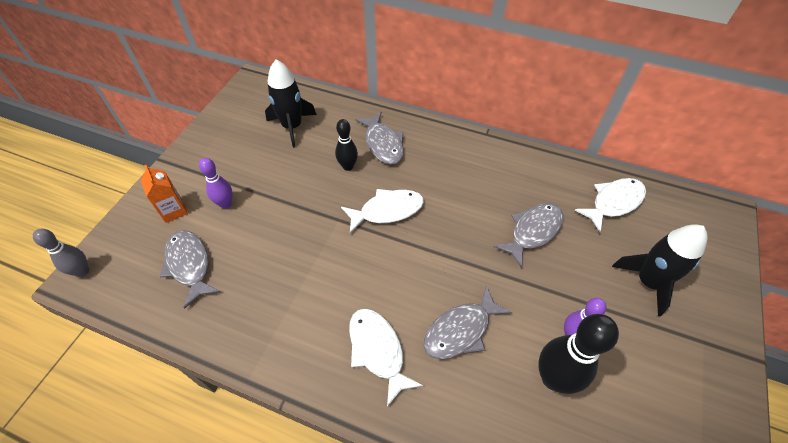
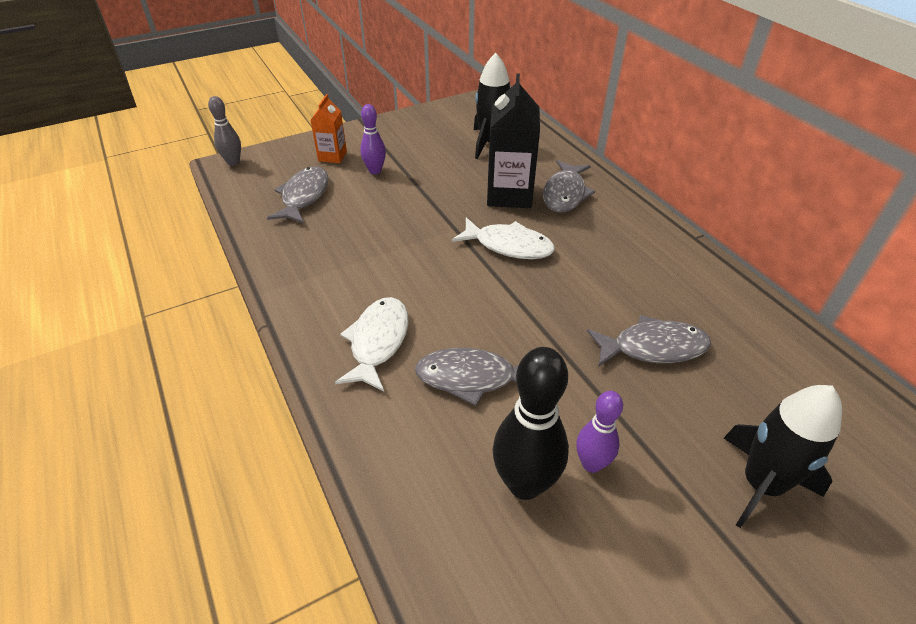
camera: 40 degrees right, 10 degrees down
black bowling pin [335,119,358,171] -> black carton [487,74,540,208]
white fish [574,178,646,232] -> none

